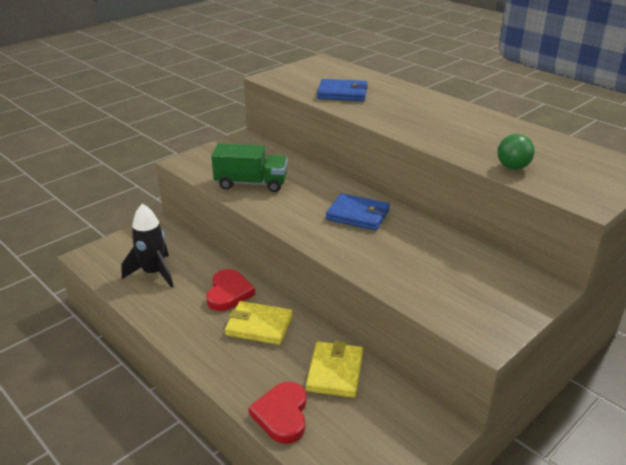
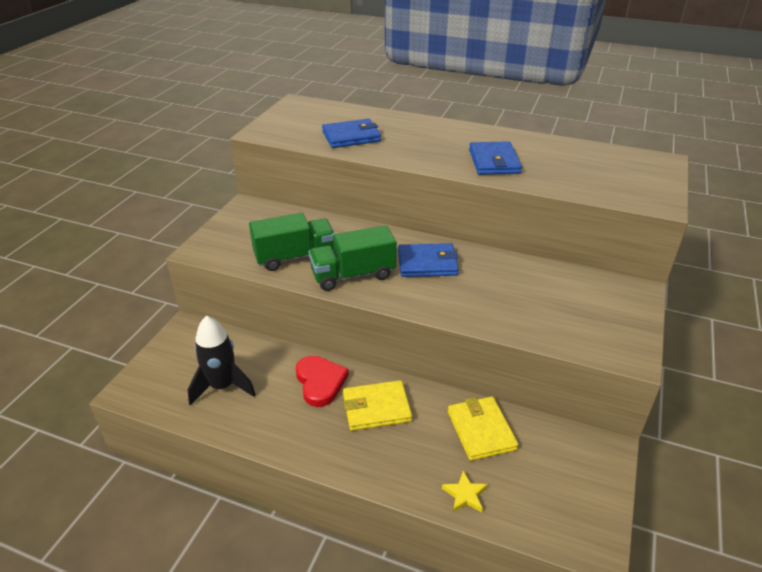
camera: 25 degrees left, 5 degrees up
red heart [249,382,306,444] -> yellow star [442,471,488,513]
green ball [497,134,535,170] -> none
none -> green truck [309,225,397,291]
none -> blue wallet [469,141,522,175]

